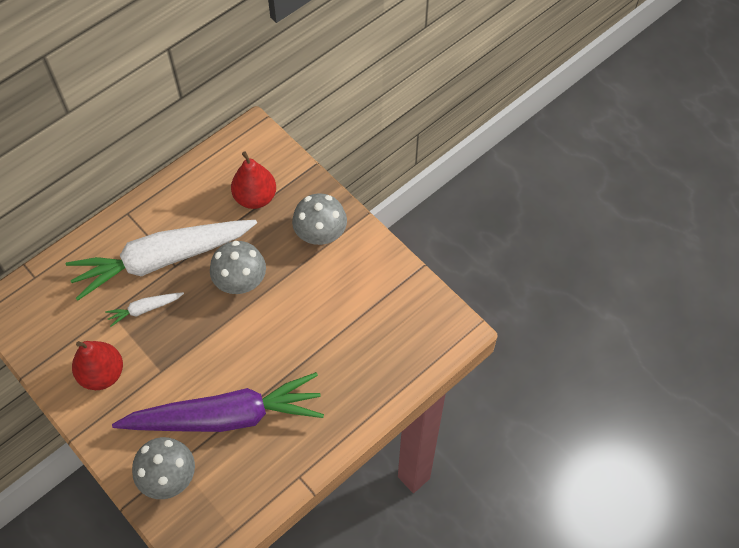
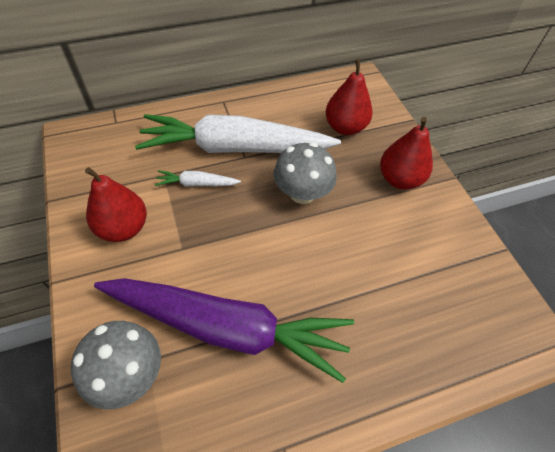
camera: 20 degrees right, 5 degrees down
grey mushroom [292,193,347,245] -> red pear [380,117,433,189]

